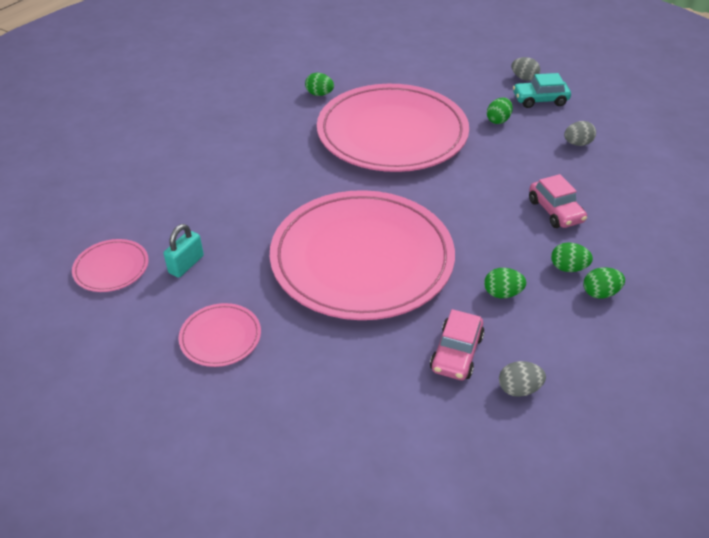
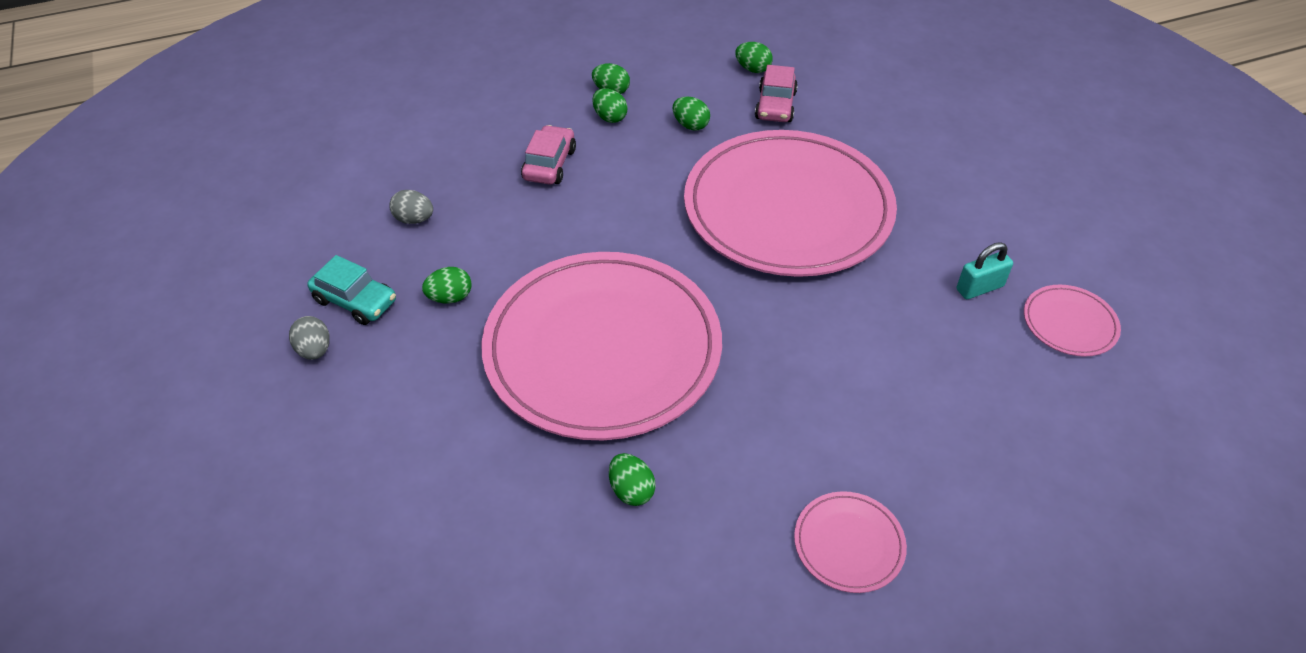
camera: 145 degrees left, 5 degrees up
pink plate [179,303,261,367] -> pink plate moved to [794,491,907,593]
pink car [430,309,485,380] -> pink car turned 135 degrees clockwise [755,65,798,122]
grey egg [499,361,546,397] -> green egg [735,42,773,73]

